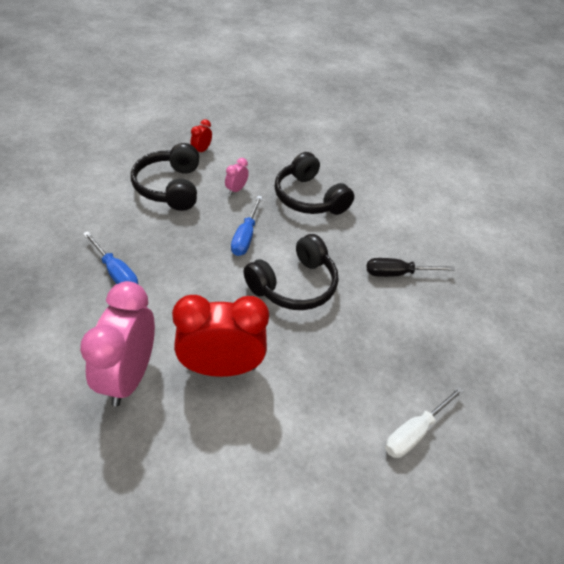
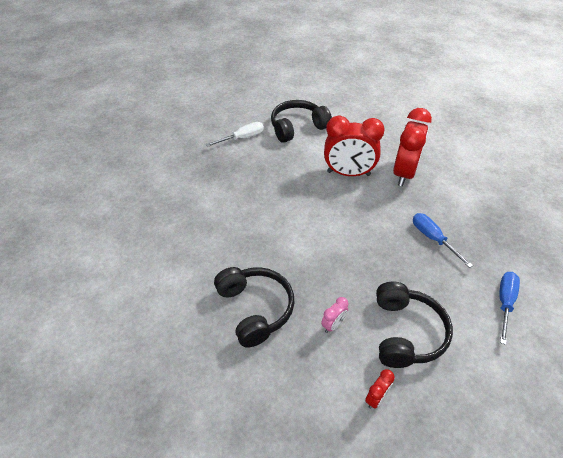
camera: 165 degrees left, 0 degrees up
pink clock [80,281,155,406] -> red clock [393,108,432,186]
blue screwdriver [231,196,262,256] -> blue screwdriver moved to [499,272,520,345]
black headphones [244,234,338,310] -> black headphones moved to [271,100,332,143]
black screwdriver [367,258,455,277] -> none

